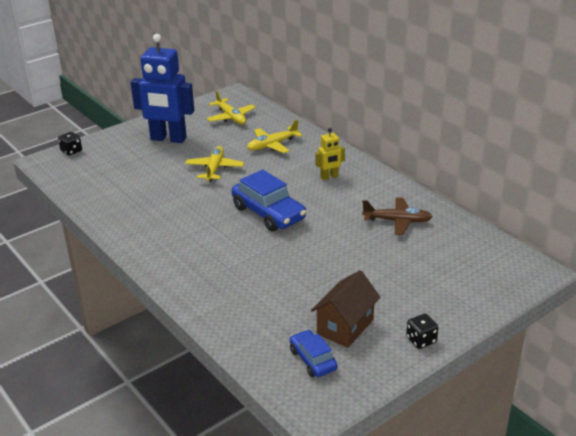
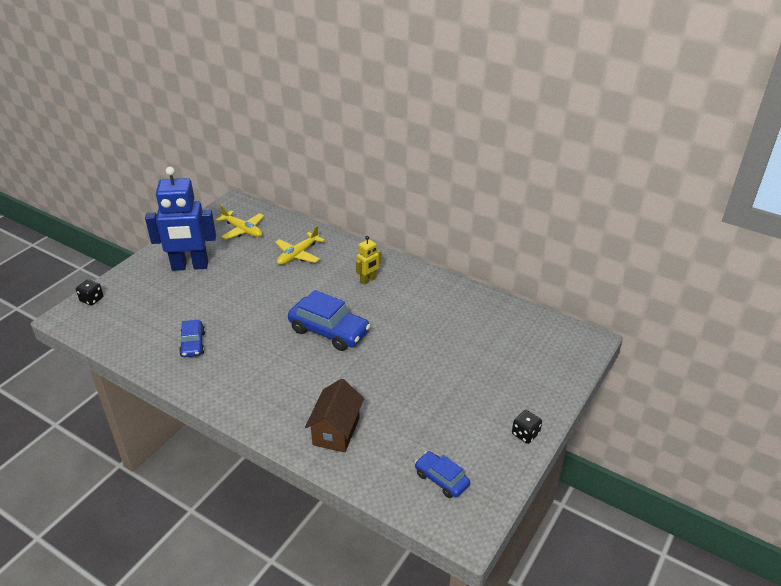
camera: 20 degrees left, 5 degrees up
yellow plane [185,146,244,181] -> none
brown house [311,270,381,348] -> brown house moved to [305,379,364,453]
brown plane [362,197,433,235] -> none
none -> blue car [179,320,205,357]

